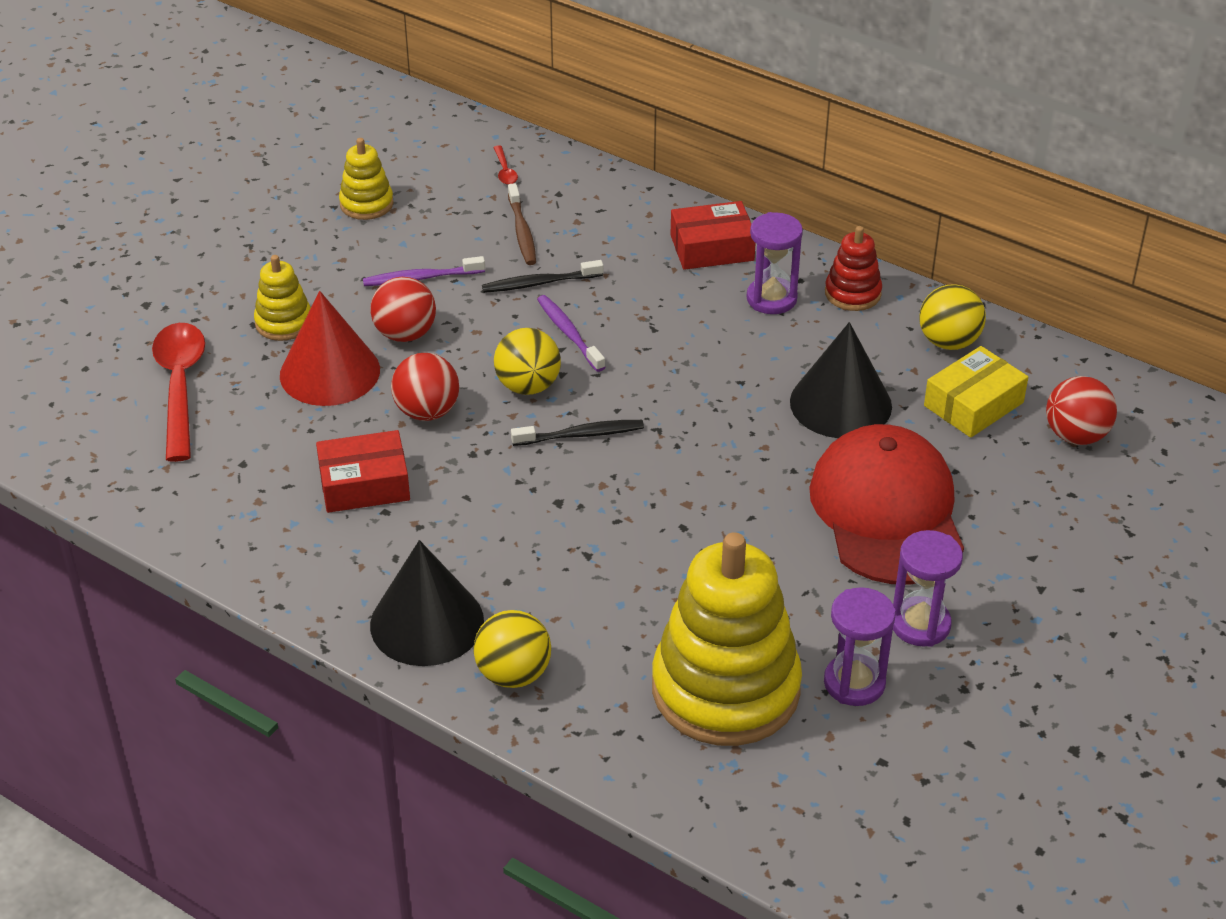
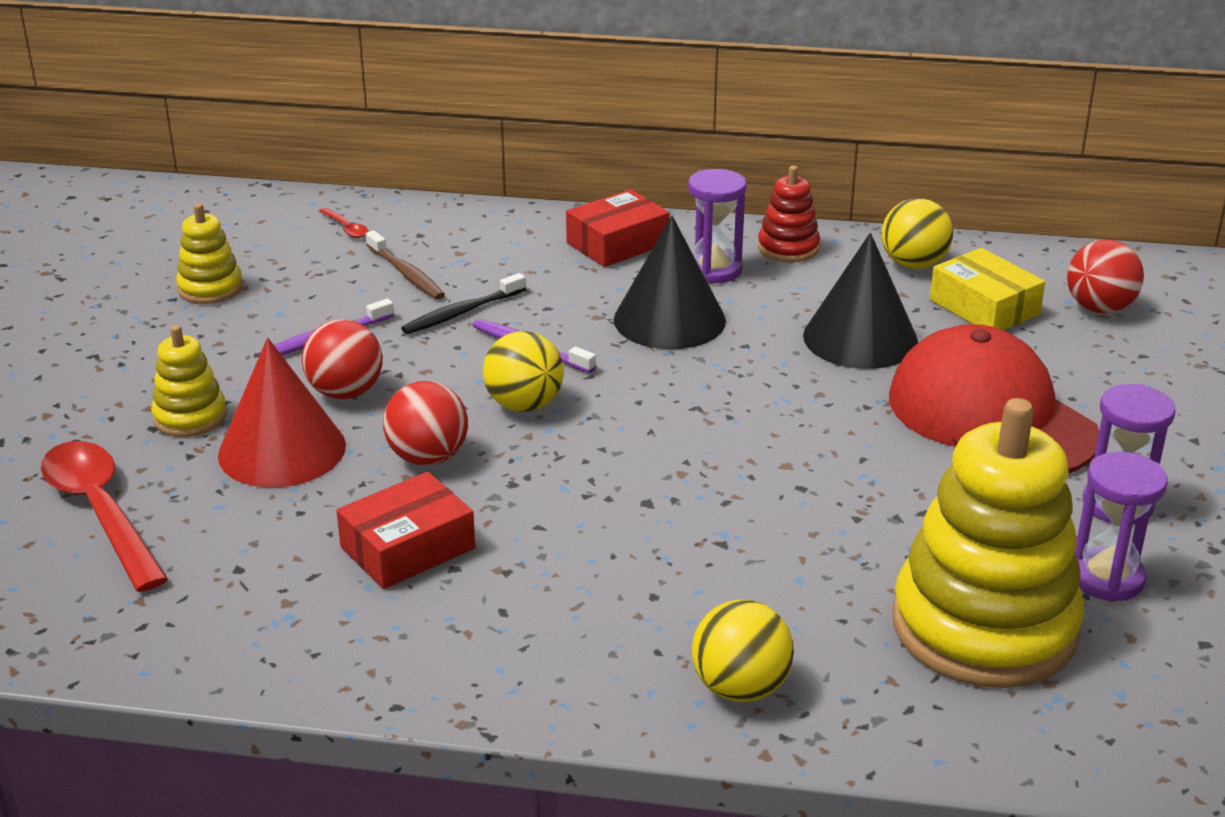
camera: 25 degrees left, 10 degrees down
black cone [370,540,484,666] -> black cone moved to [614,216,726,349]
black toothbrush [511,420,644,446] -> none
yellow box [924,346,1028,438] -> yellow box turned 60 degrees counterclockwise [930,248,1045,330]

